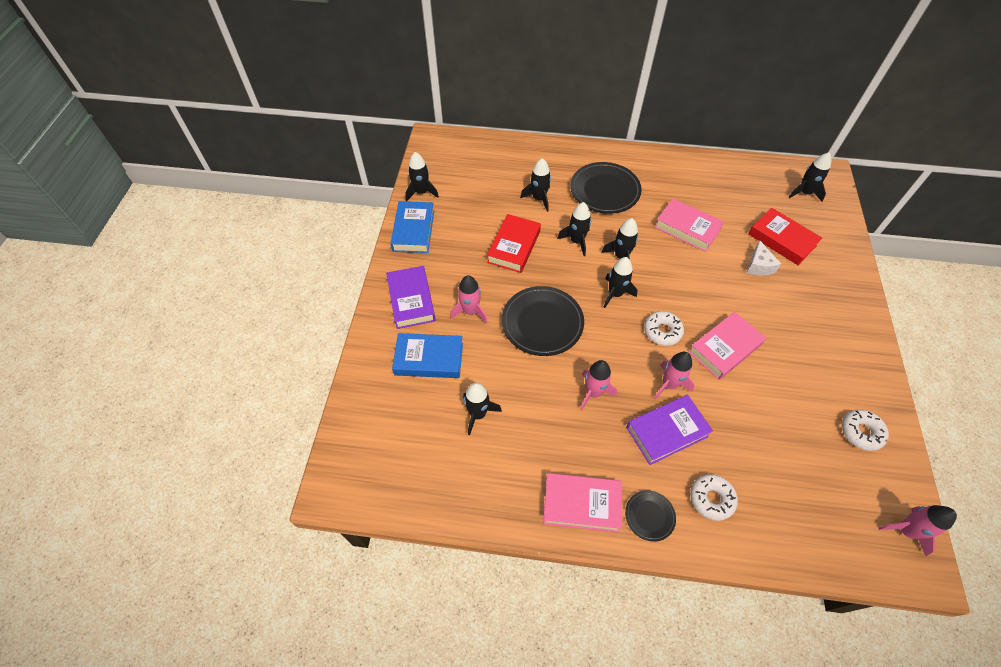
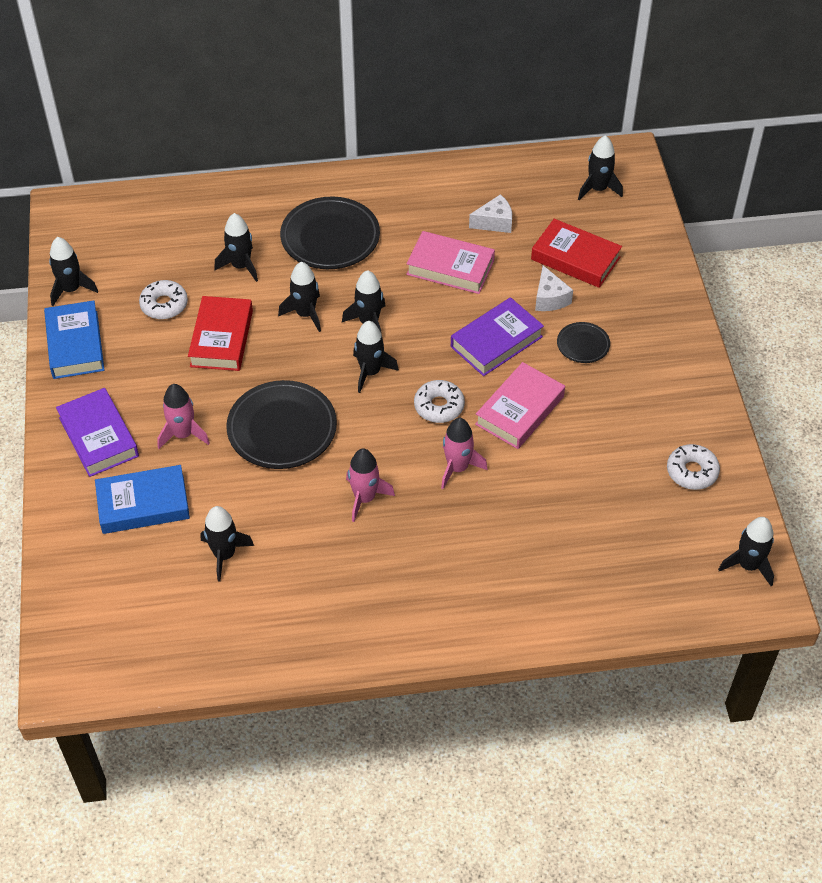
camera: 15 degrees left, 5 degrees down
pink book [543,473,622,533] -> none
black plate [625,490,676,542] -> black plate moved to [557,322,610,363]
purple book [626,395,713,465] -> purple book moved to [451,297,544,376]
white donut [690,474,738,521] -> white donut moved to [139,280,188,319]
pink rocket [879,505,957,556] -> black rocket [718,517,774,586]
none -> white cheese [469,194,512,233]

